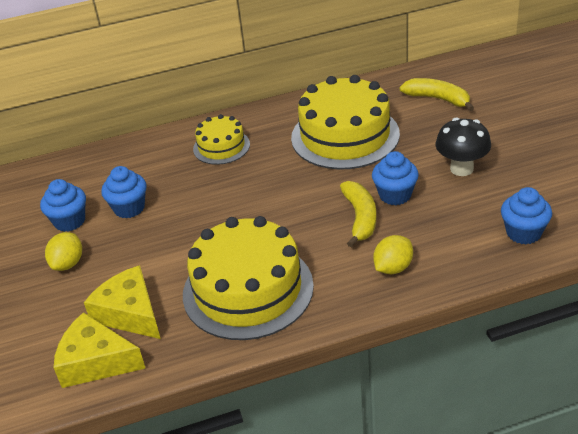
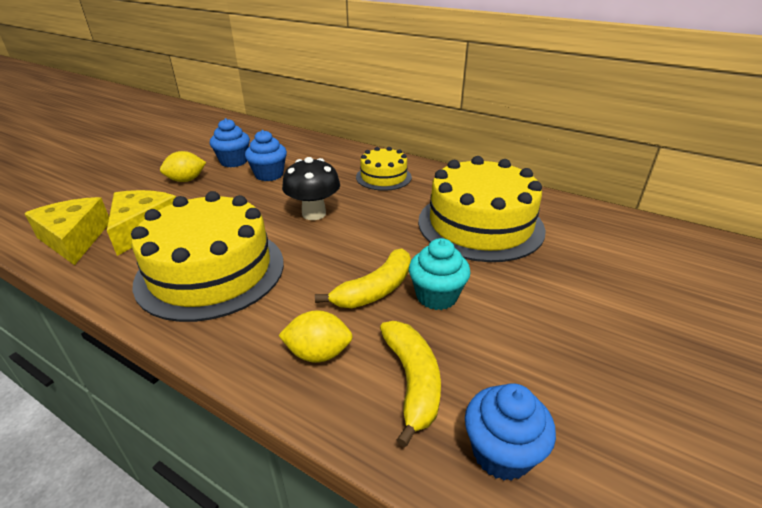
camera: 45 degrees right, 5 degrees down
blue cupcake [372,151,419,205] -> turquoise cupcake [409,238,471,310]
yellow banana [399,78,474,111] -> yellow banana moved to [380,321,441,447]
black mushroom [436,118,491,176] -> black mushroom moved to [282,157,340,220]

